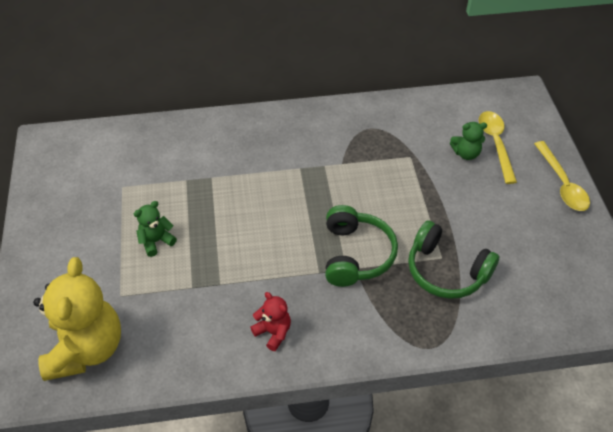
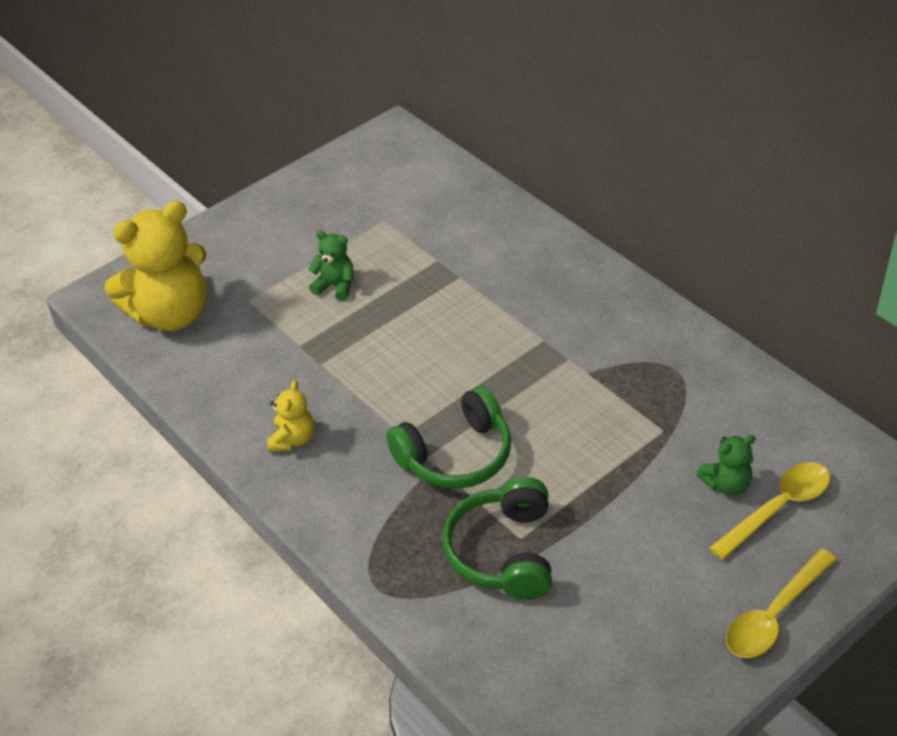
camera: 60 degrees right, 5 degrees down
red teddy bear [250,292,291,351] -> yellow teddy bear [267,380,314,452]
green teddy bear [450,122,487,160] -> green teddy bear turned 75 degrees counterclockwise [696,435,755,495]

